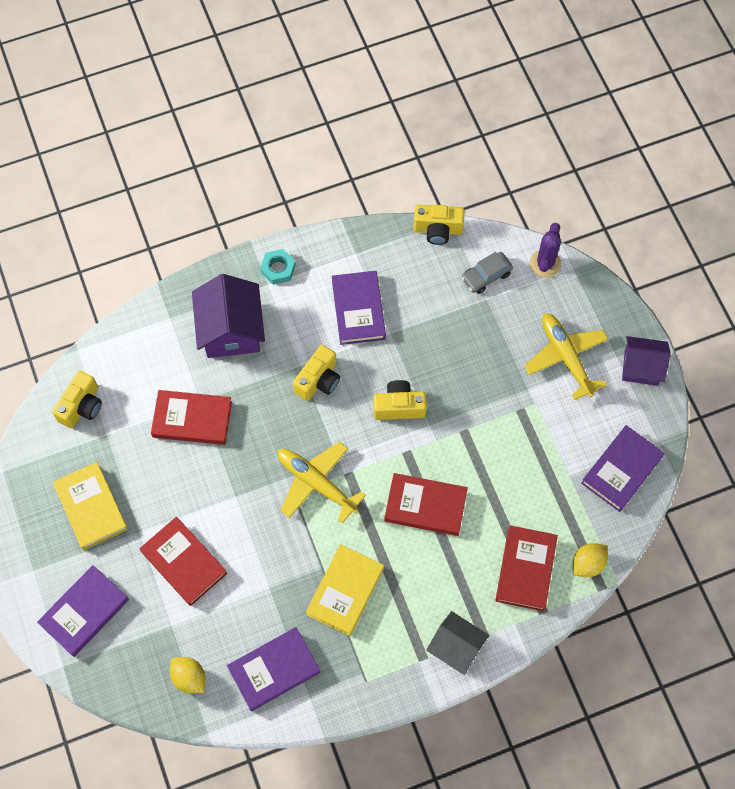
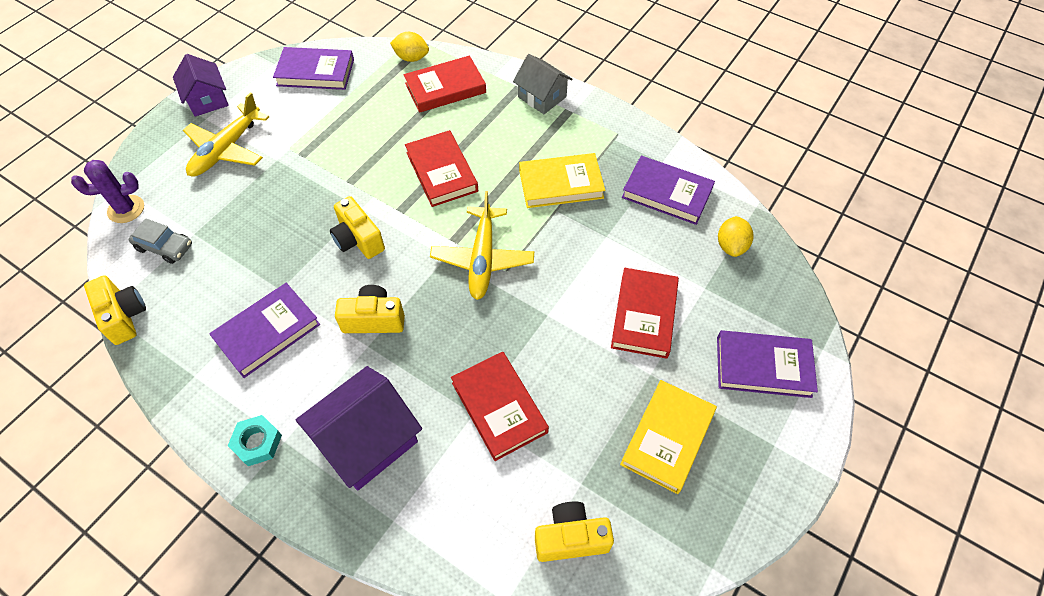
camera: 125 degrees left, 10 degrees down
grey house [426,611,489,675] -> grey house turned 45 degrees counterclockwise [513,54,573,114]

